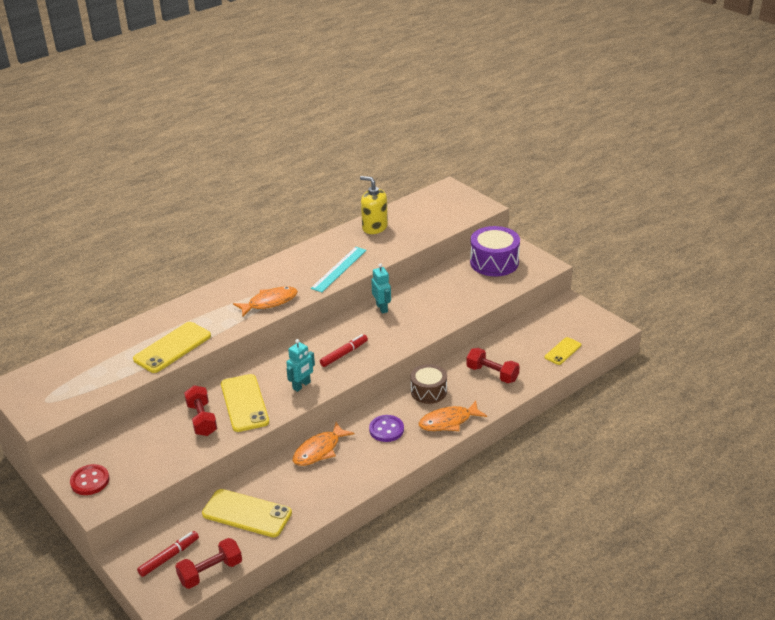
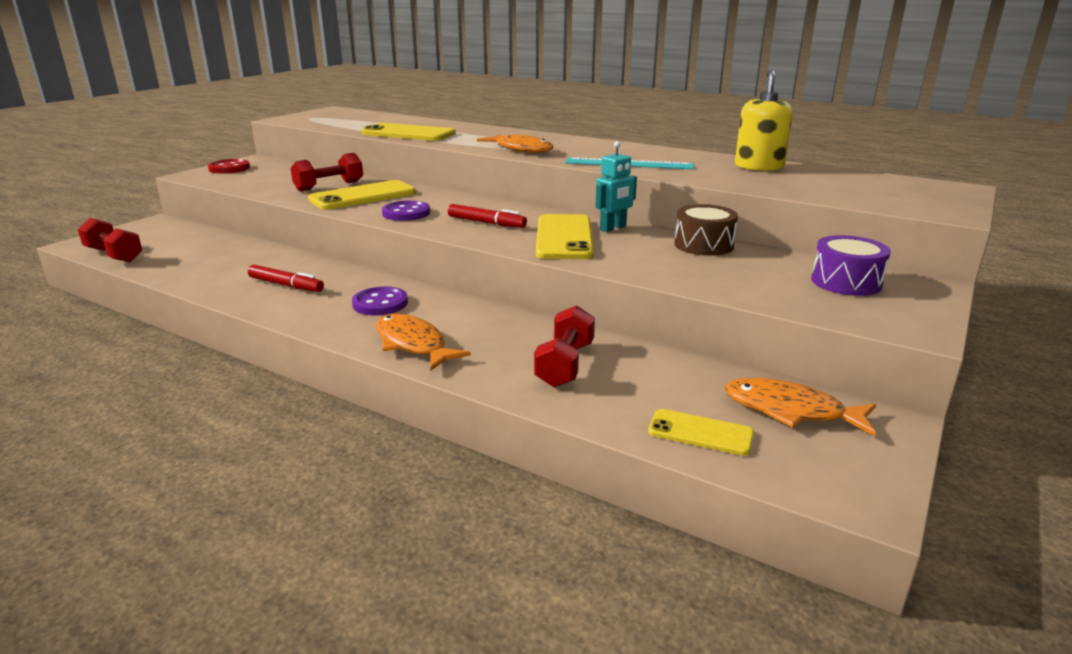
camera: 70 degrees right, 10 degrees down
red marker [137,531,199,577] -> red marker moved to [248,265,324,292]
yellow phone [202,489,292,537] -> yellow phone moved to [536,214,594,259]
turquoise robot [286,339,315,392] -> purple button [382,201,430,221]
orange fish [293,422,355,466] -> orange fish moved to [724,378,876,436]
brown drum [411,364,447,404] -> brown drum moved to [674,204,738,256]
purple drum [470,226,520,276] -> purple drum [811,235,891,296], size x0.66

